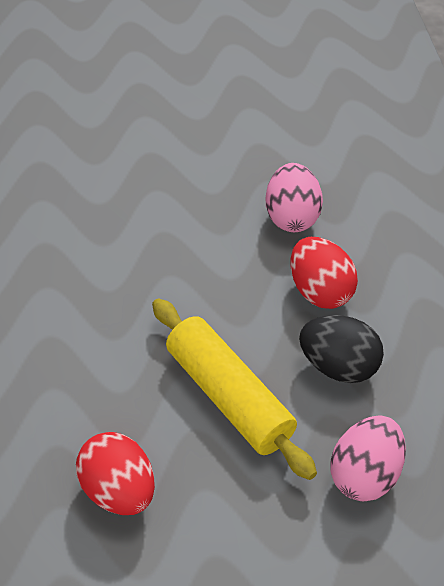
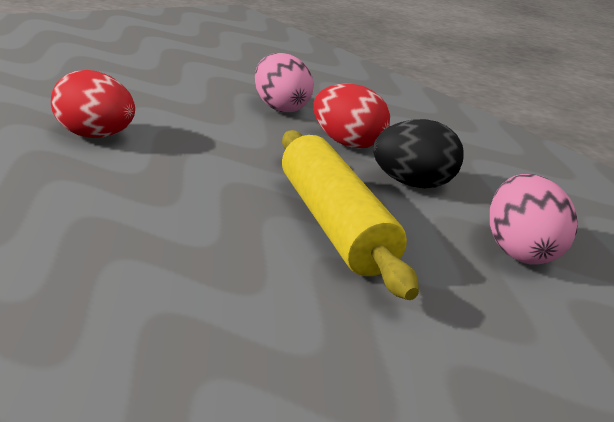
camera: 30 degrees left, 20 degrees down
red egg [76,432,155,515] -> red egg moved to [51,70,135,138]
yellow rolling pin [152,299,317,480] -> yellow rolling pin turned 45 degrees clockwise [282,130,419,300]

